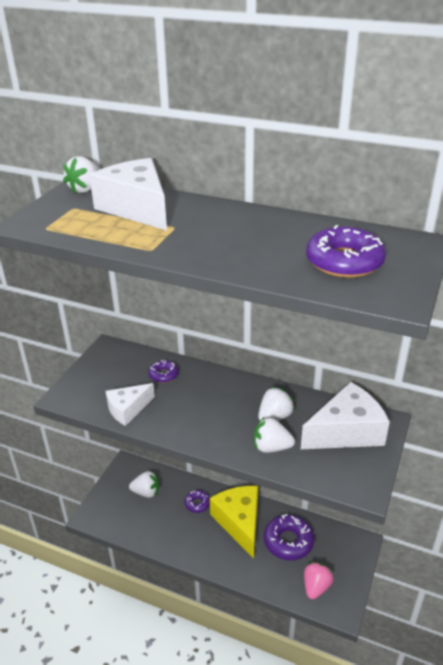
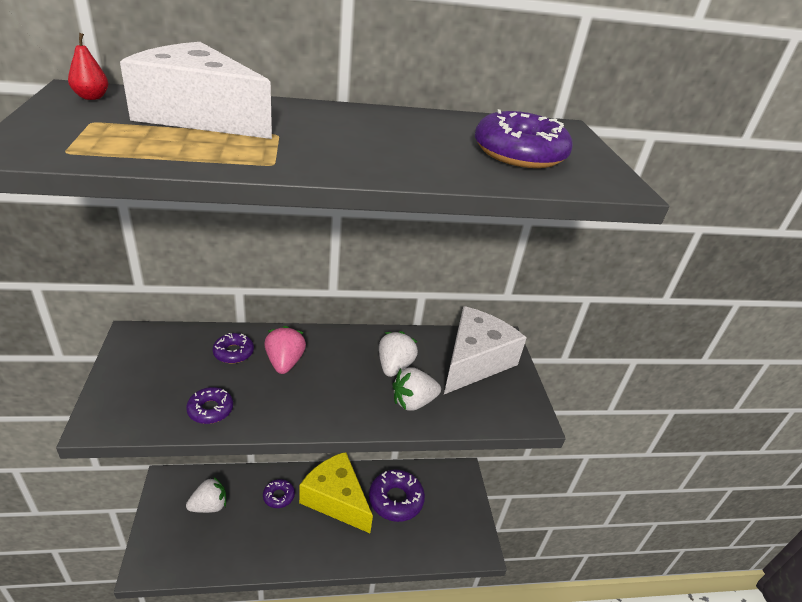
camera: 35 degrees left, 0 degrees up
white strawberry [63,157,100,193] -> red pear [68,33,108,100]
white cheese [106,383,155,426] -> purple donut [186,387,233,424]
pink strawberry [304,562,334,600] -> pink strawberry moved to [264,326,306,374]

